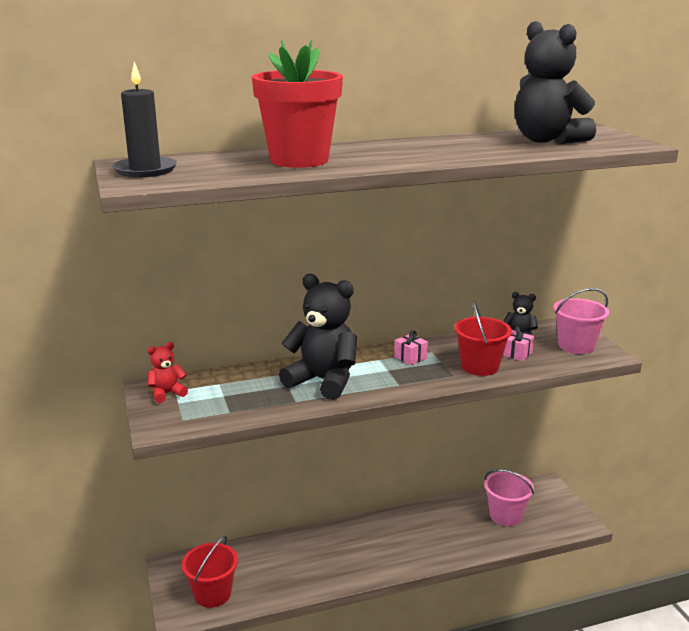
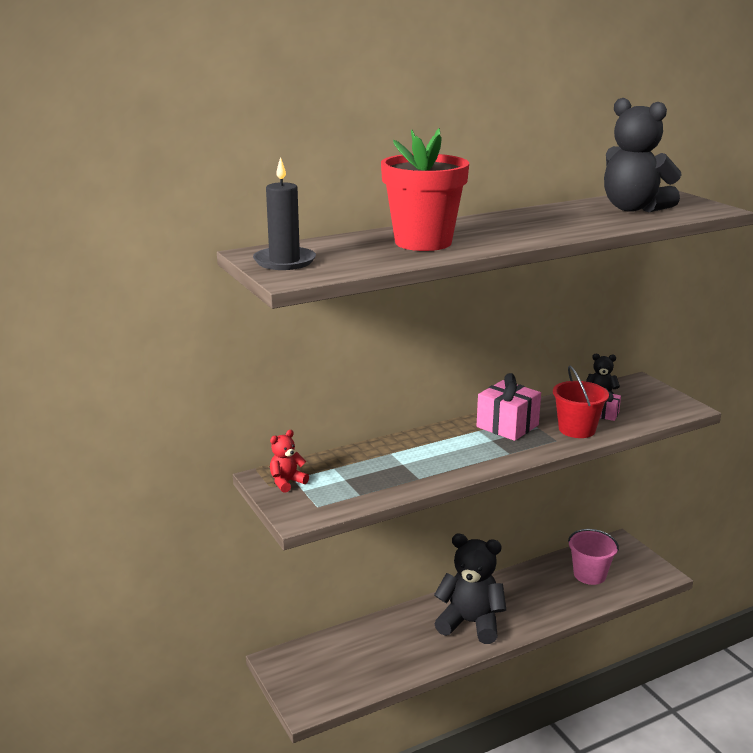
camera: 10 degrees left, 0 degrees up
red bucket [182,536,238,608] -> none
black teddy bear [279,274,357,400] -> black teddy bear moved to [434,534,506,644]
pink gift [394,330,428,365] -> pink gift [476,373,541,441], size x1.94
pink bucket [553,288,609,354] -> none

